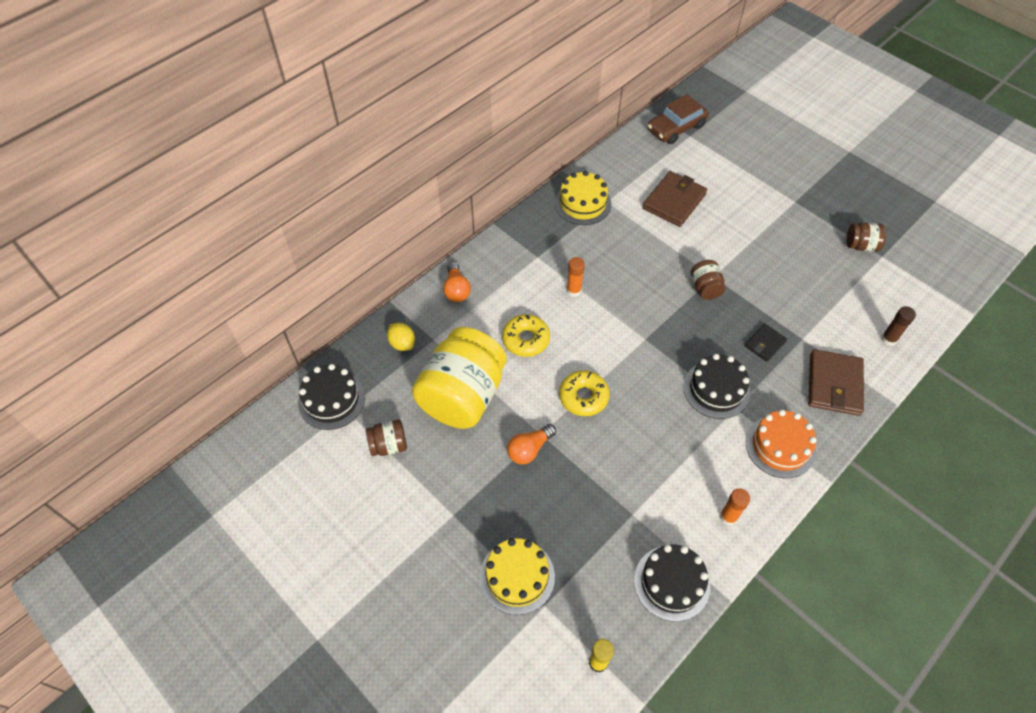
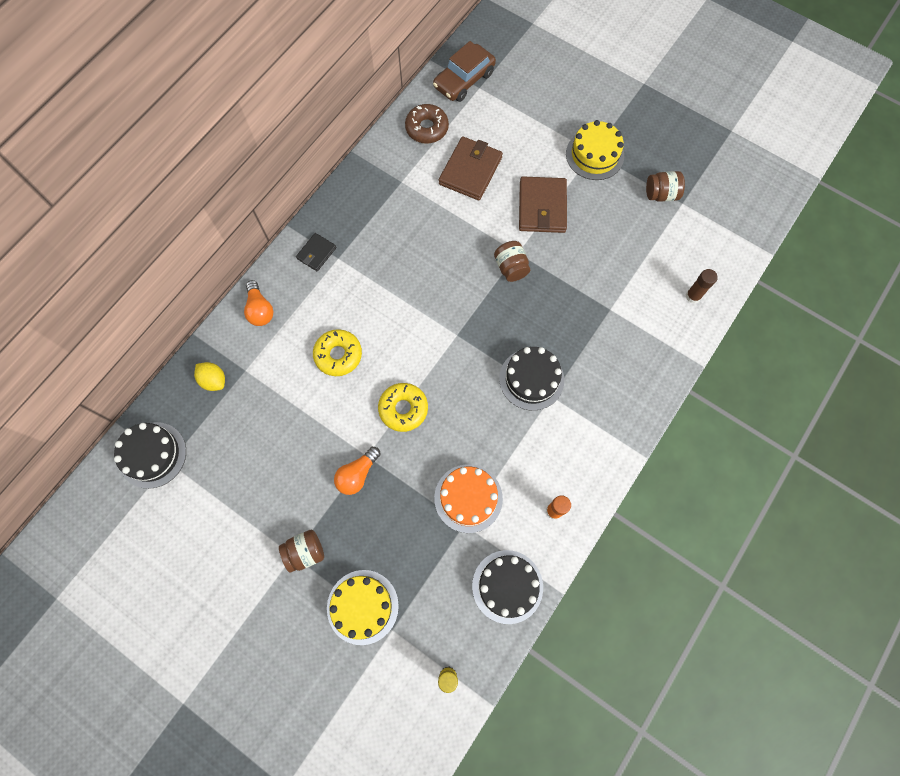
camera: 10 degrees left, 15 degrees up
brown jar [366,420,407,456] -> brown jar moved to [279,530,324,573]
yellow jar [412,327,506,429] -> none
yellow cake [555,171,611,225] -> yellow cake moved to [566,120,624,180]
orange glue stick [567,257,585,297] -> none
black wallet [745,324,787,362] -> black wallet moved to [296,233,336,271]
orange cake [746,409,817,478] -> orange cake moved to [434,464,503,533]
brown wallet [808,349,864,416] -> brown wallet moved to [519,176,567,233]
none -> brown donut [405,104,449,144]

